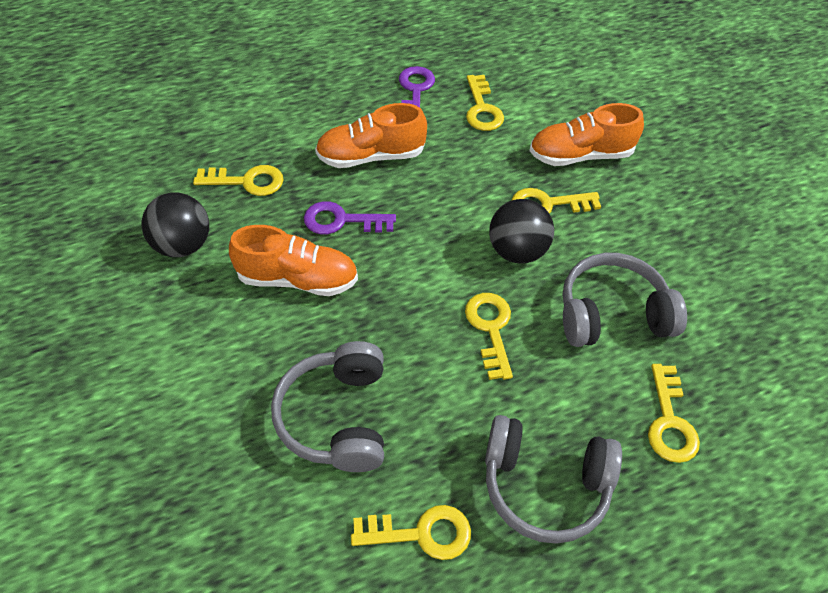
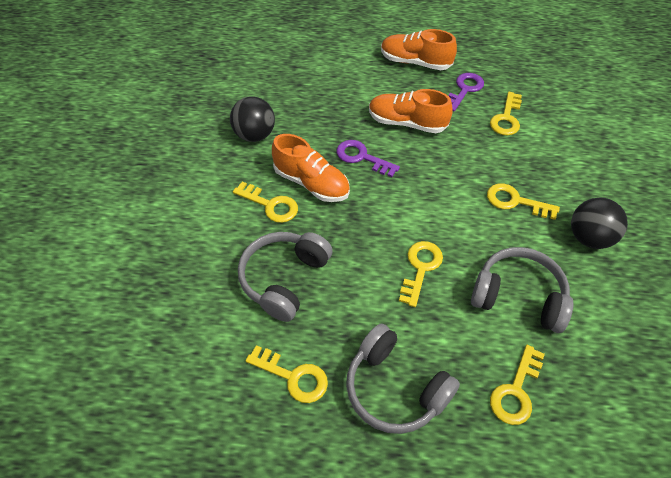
camera: 30 degrees right, 0 degrees up
yellow key [193,165,284,196] -> yellow key moved to [233,182,298,223]
black ball [489,199,554,264] -> black ball moved to [571,198,628,249]
orange shoe [529,103,644,166] -> orange shoe moved to [381,29,457,70]

